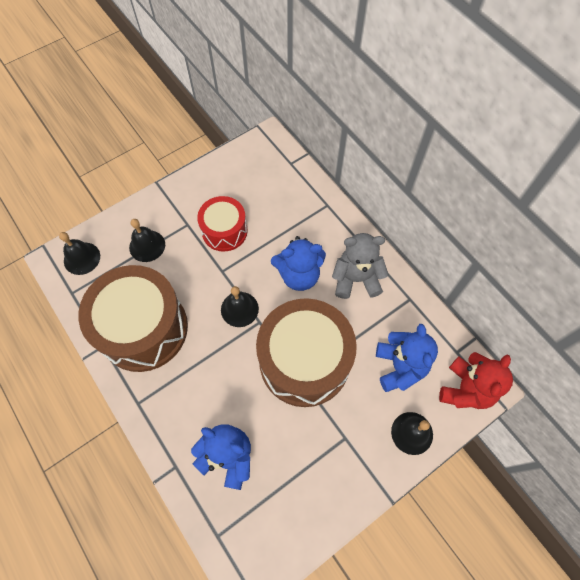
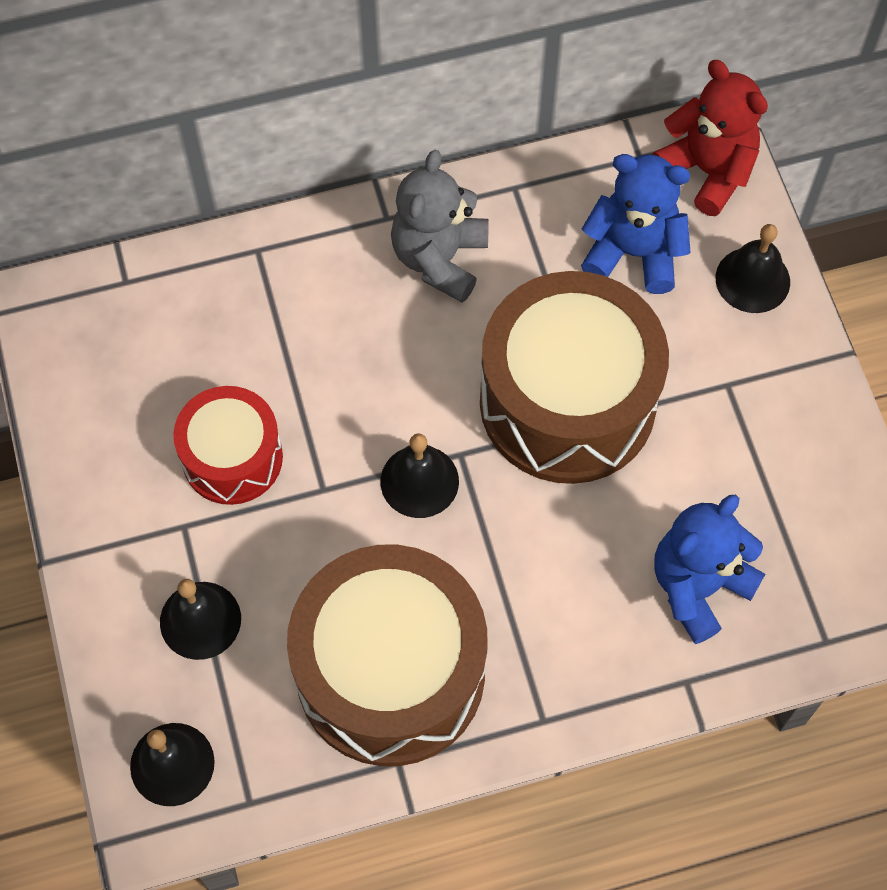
camera: 70 degrees left, 0 degrees up
blue teddy bear [271,236,326,291] -> none

